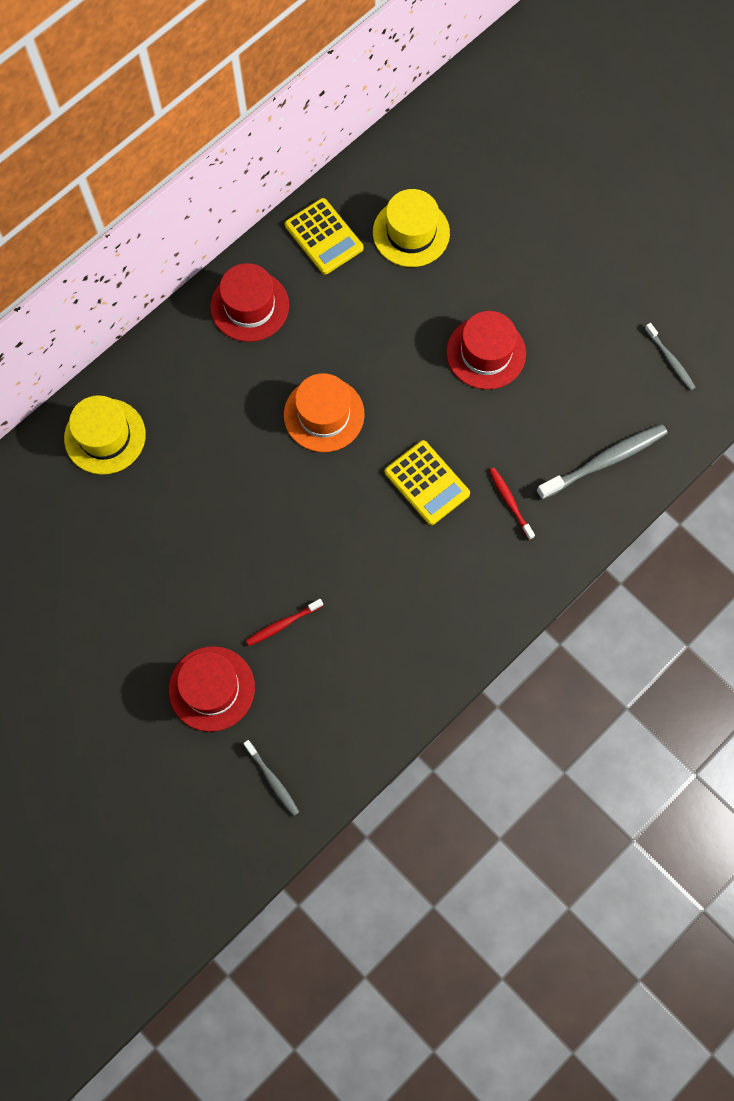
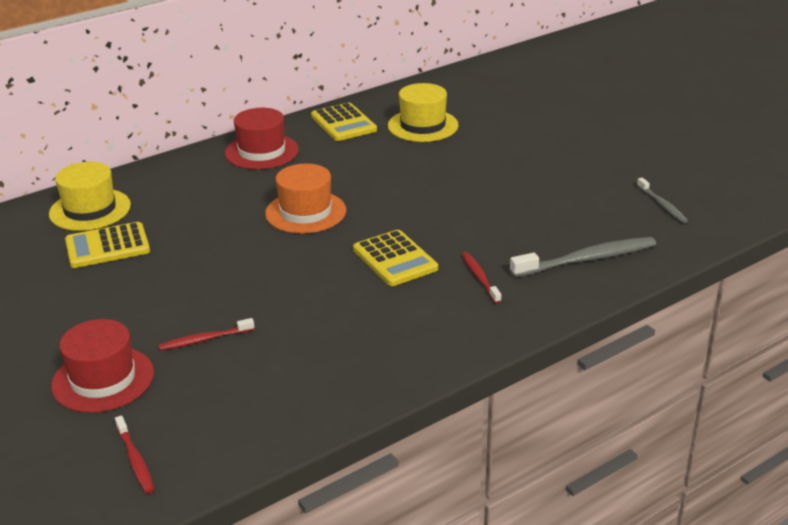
camera: 10 degrees right, 40 degrees down
grey toothbrush [243,740,299,816] -> red toothbrush [115,415,154,494]
red hat [446,311,526,390] -> none
none -> yellow calculator [65,222,150,268]

